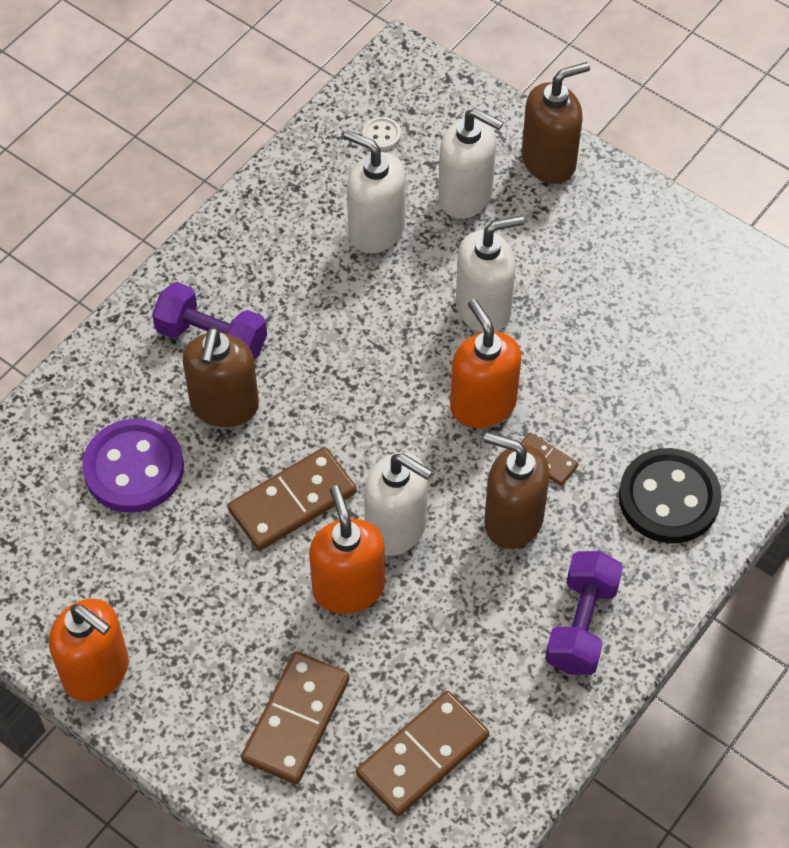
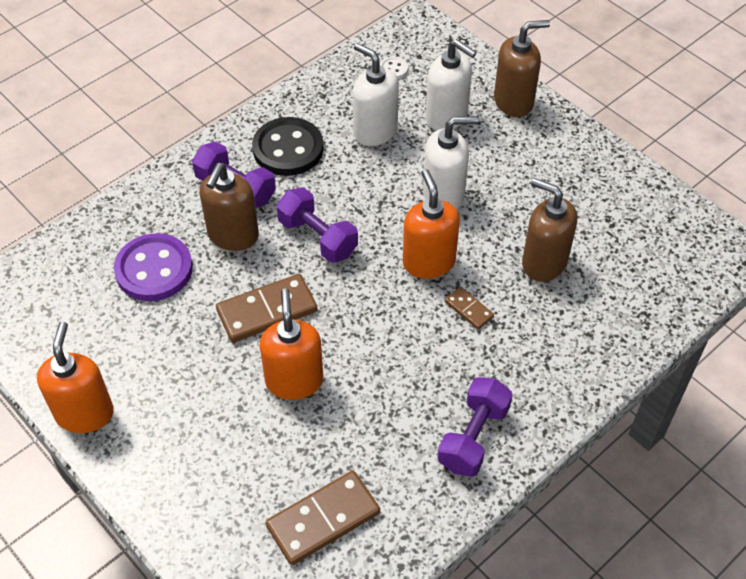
camera: 10 degrees right, 5 degrees down
orange soap dispenser [49,599,129,702] -> orange soap dispenser turned 135 degrees counterclockwise [37,321,114,433]
brown domino [241,651,350,784] -> none
white soap dispenser [364,452,433,556] -> none
brown soap dispenser [484,432,550,549] -> brown soap dispenser moved to [522,178,577,282]
black button [619,448,722,543] -> black button moved to [252,117,323,176]
none -> purple dumbbell [277,187,358,263]

